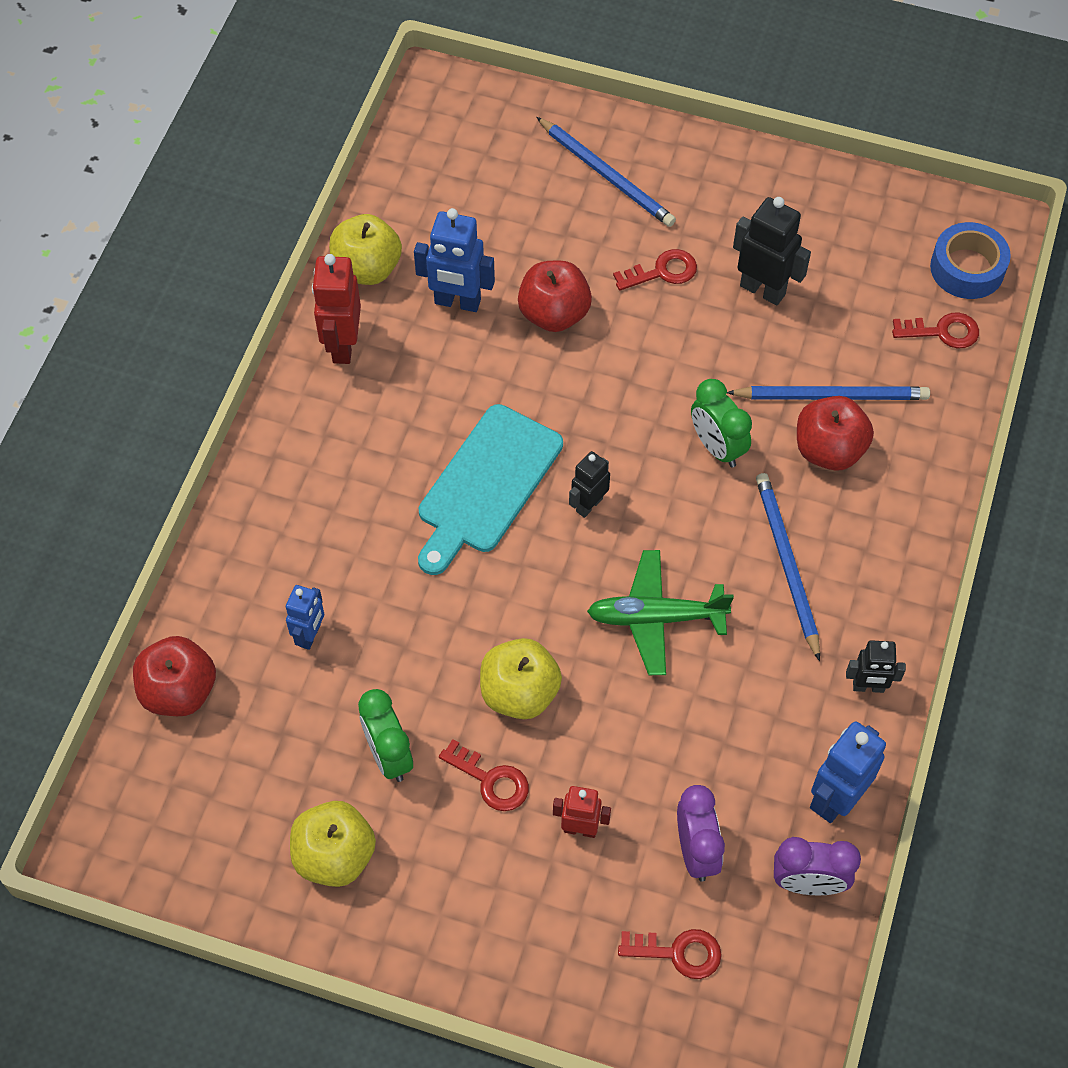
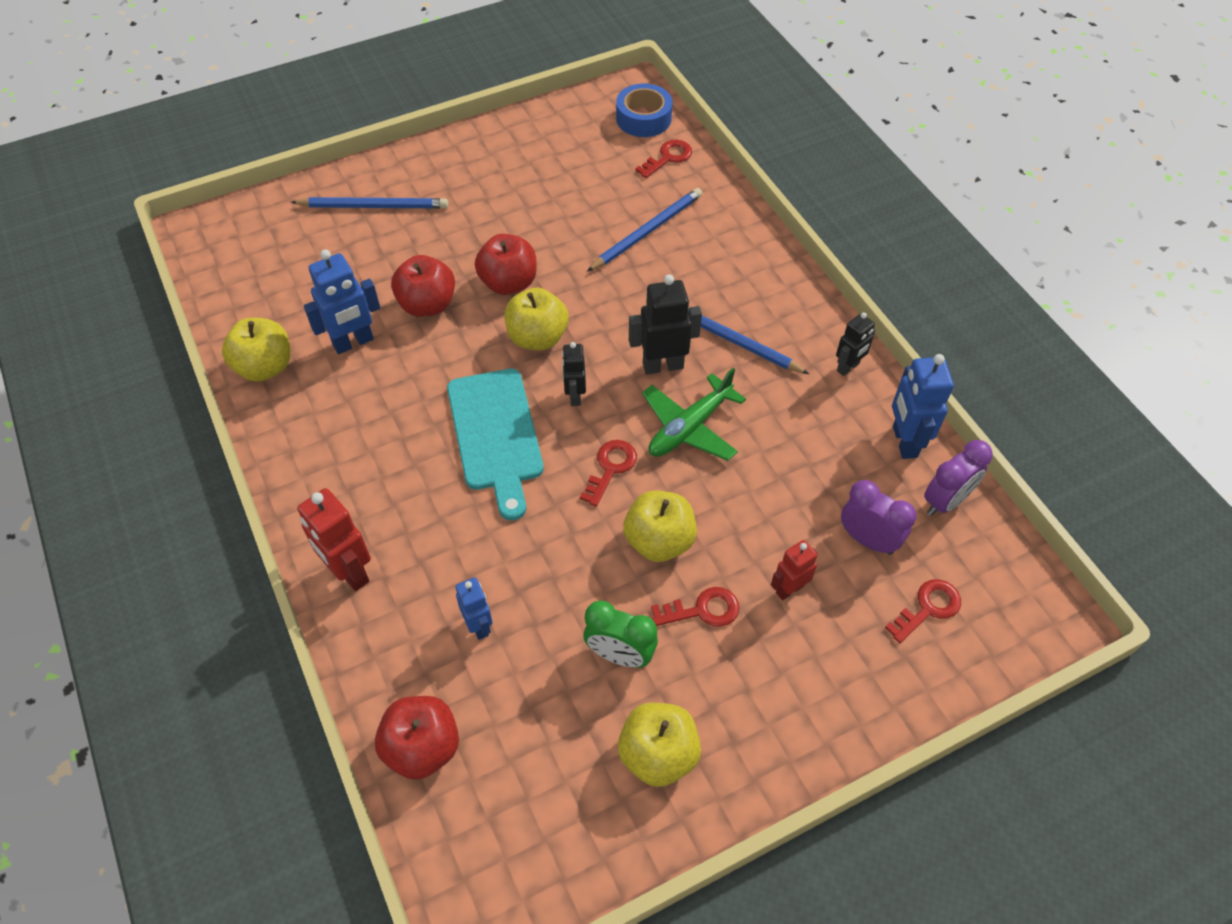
camera: 45 degrees left, 5 degrees down
red robot [312,254,361,364] -> red robot moved to [297,488,371,591]
red key [613,249,697,291] -> red key moved to [580,440,637,507]
green clock [691,379,752,467] -> none
black robot [733,197,811,305] -> black robot moved to [629,274,702,374]
red apple [797,396,874,471] -> red apple moved to [475,234,537,295]
none -> yellow apple [504,287,569,350]

